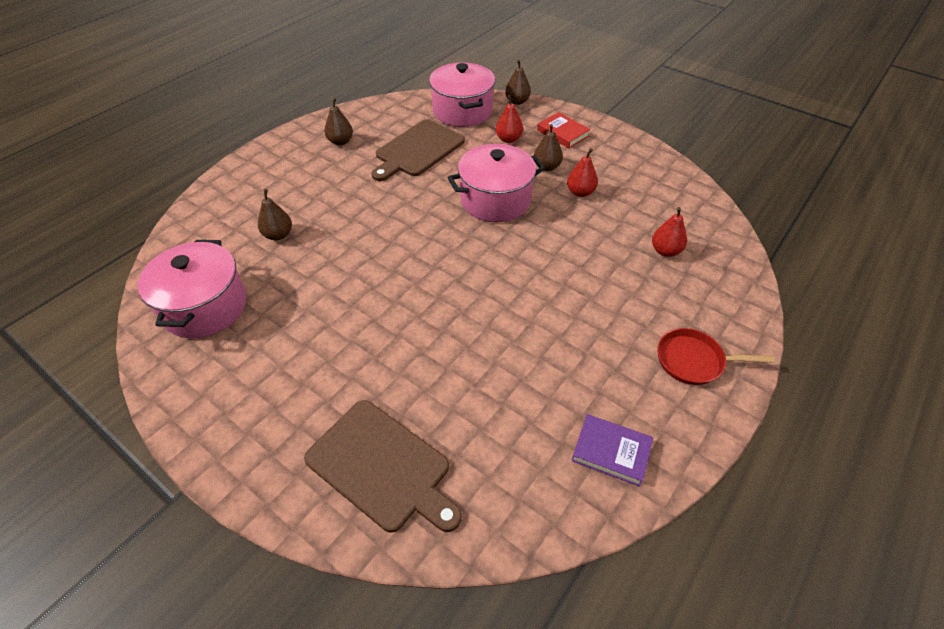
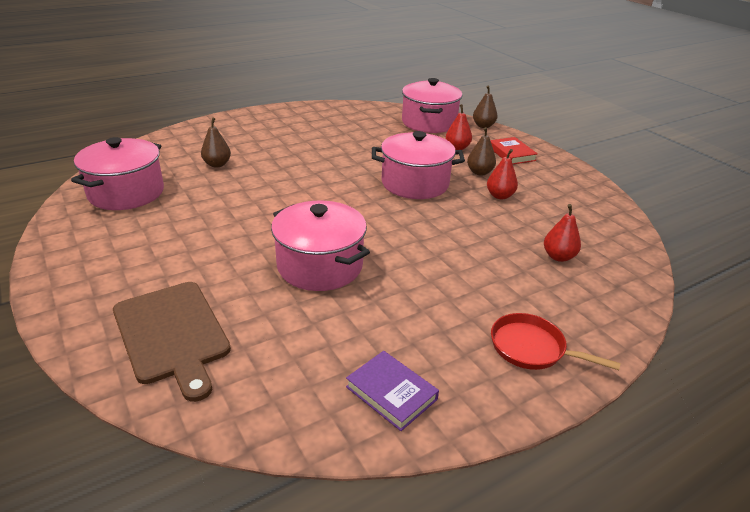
camera: 20 degrees right, 15 degrees down
brown pear [324,98,353,145] -> none
brown cutting board [372,119,465,181] -> none
none -> pink pot [271,201,370,291]

